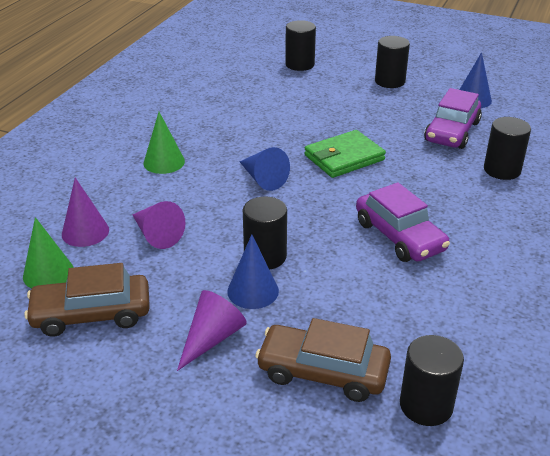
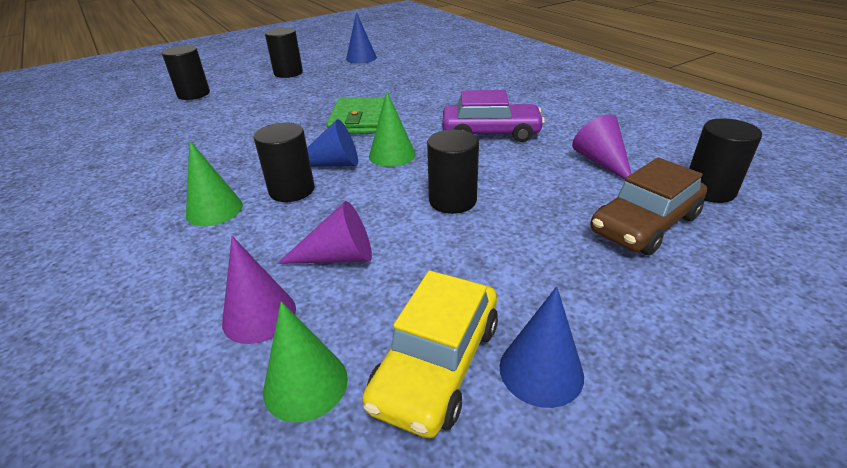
camera: 55 degrees left, 0 degrees up
brown car [24,263,150,337] -> yellow car [362,271,498,438]
purple cone [177,290,247,371] -> purple cone moved to [572,115,632,180]
blue cone [227,234,279,309] -> blue cone moved to [500,286,584,408]
purple car [424,88,482,149] -> none
black cylinder [484,117,531,180] -> black cylinder moved to [254,122,315,202]
none -> green cone [369,92,416,167]

